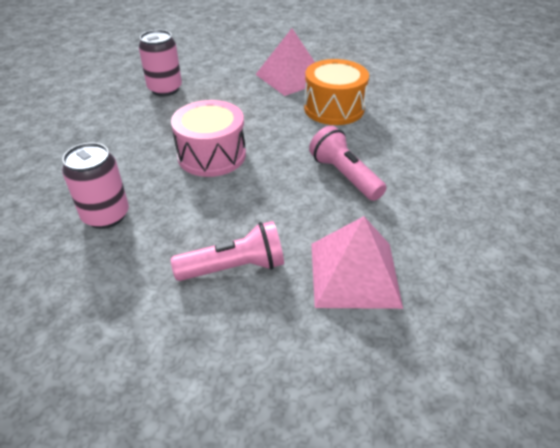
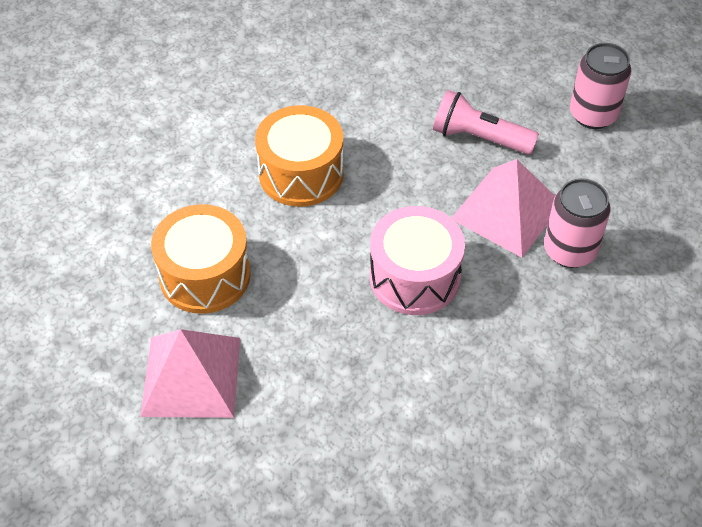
camera: 145 degrees left, 10 degrees up
pink can [139,30,182,96] -> pink can moved to [570,43,631,129]
pink flashlight [309,126,386,201] -> orange drum [255,105,344,207]
pink pyramid [311,216,403,309] -> pink pyramid moved to [452,159,555,258]

